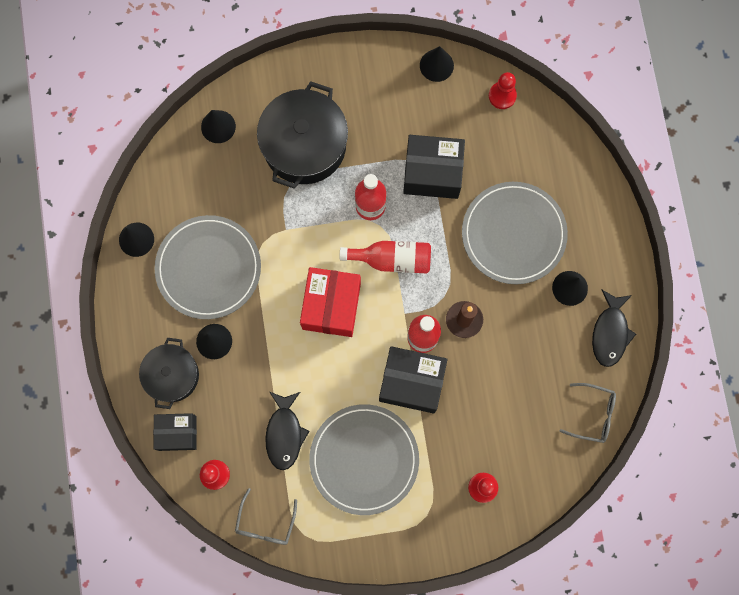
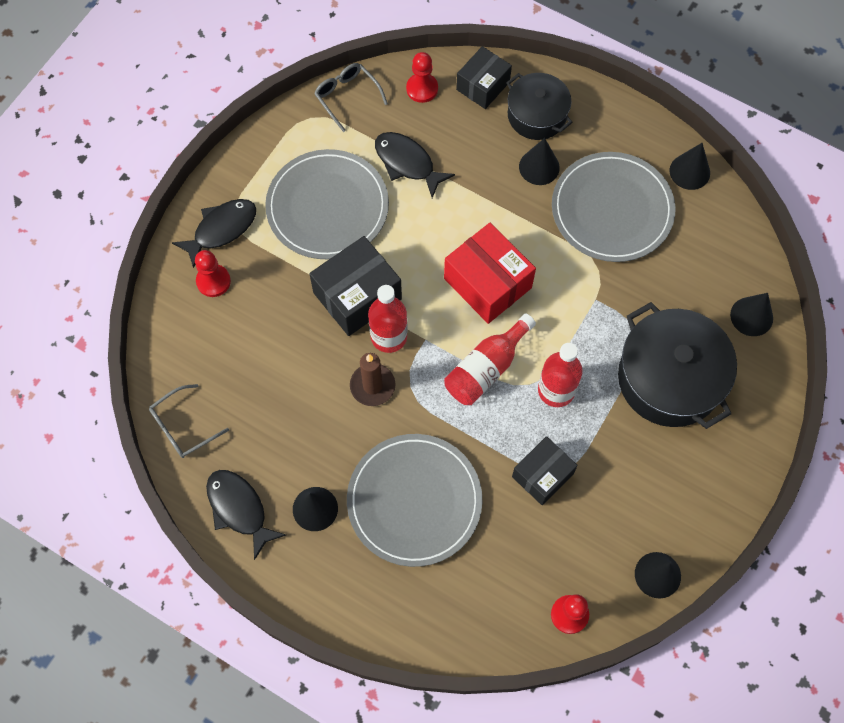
camera: 130 degrees right, 10 degrees down
black box [403,135,465,199] -> black box [512,436,578,505], size x0.66
none -> black fish [172,199,256,268]

